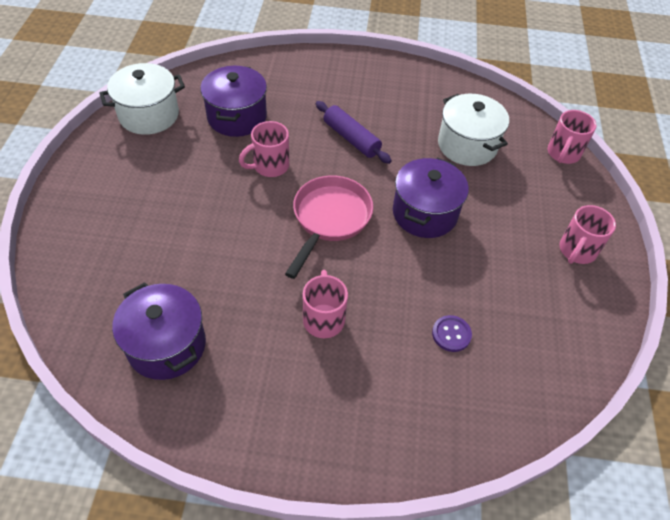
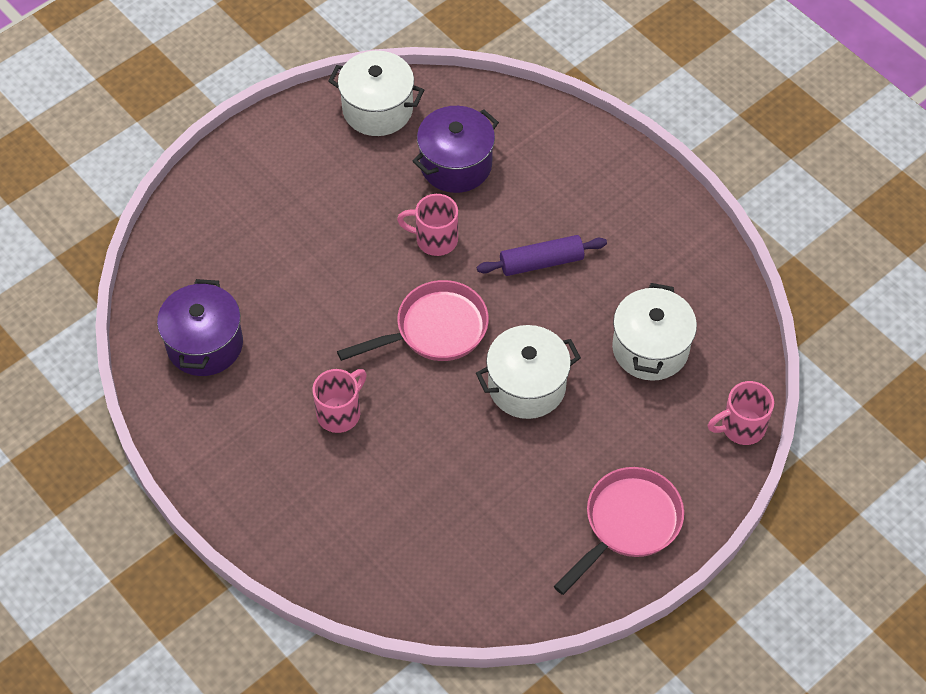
camera: 45 degrees right, 5 degrees up
purple rolling pin [316,101,392,164] -> purple rolling pin turned 75 degrees clockwise [477,235,607,276]
purple pot [393,157,469,238] -> white pot [476,325,581,419]
purple button [432,315,472,352] -> none
pink mug [560,205,616,264] -> pink pan [554,467,684,595]

